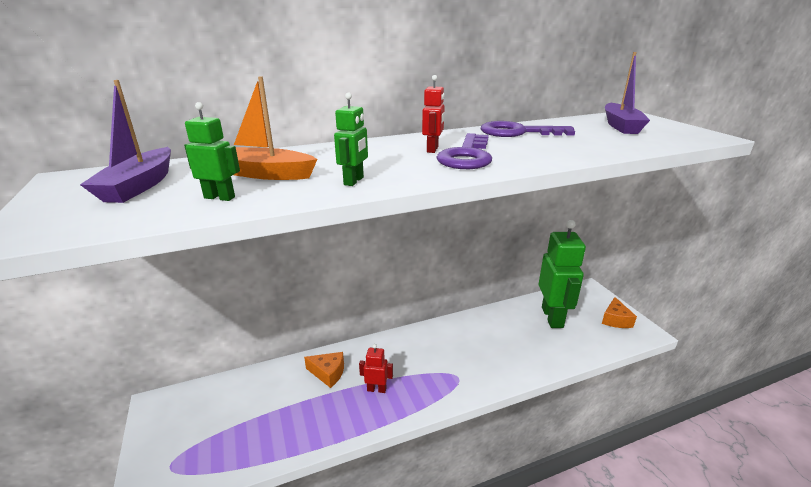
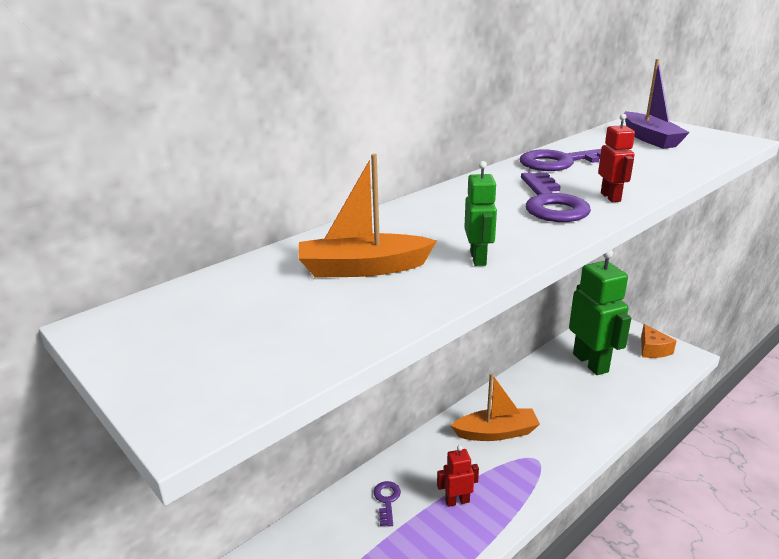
camera: 20 degrees left, 0 degrees up
purple boat [80,80,171,203] -> none
green robot [184,102,240,201] -> none
orange cheese [304,352,344,388] -> purple key [373,481,401,527]
red robot [422,75,445,153] -> red robot moved to [598,114,635,202]
none -> orange boat [450,373,540,441]

